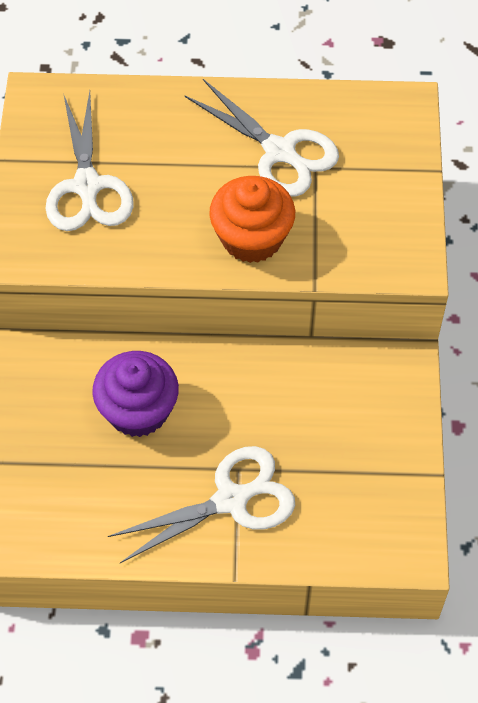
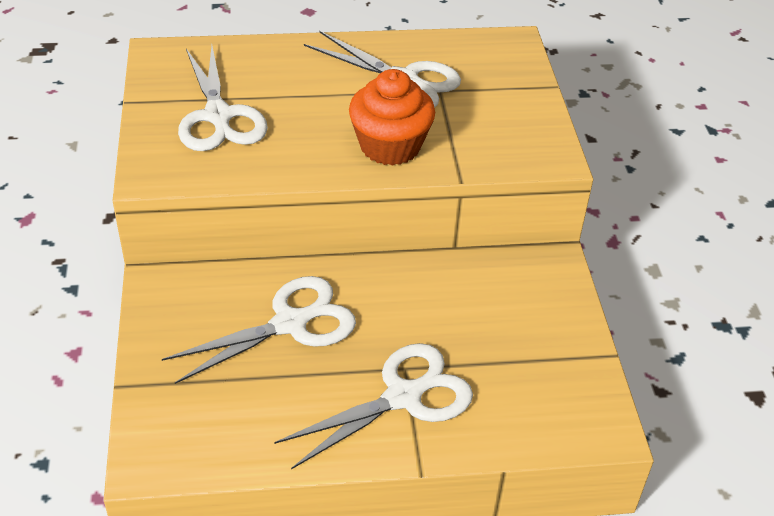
camera: 10 degrees left, 15 degrees down
purple cupcake [92,351,179,437] -> white scissors [162,276,356,384]

